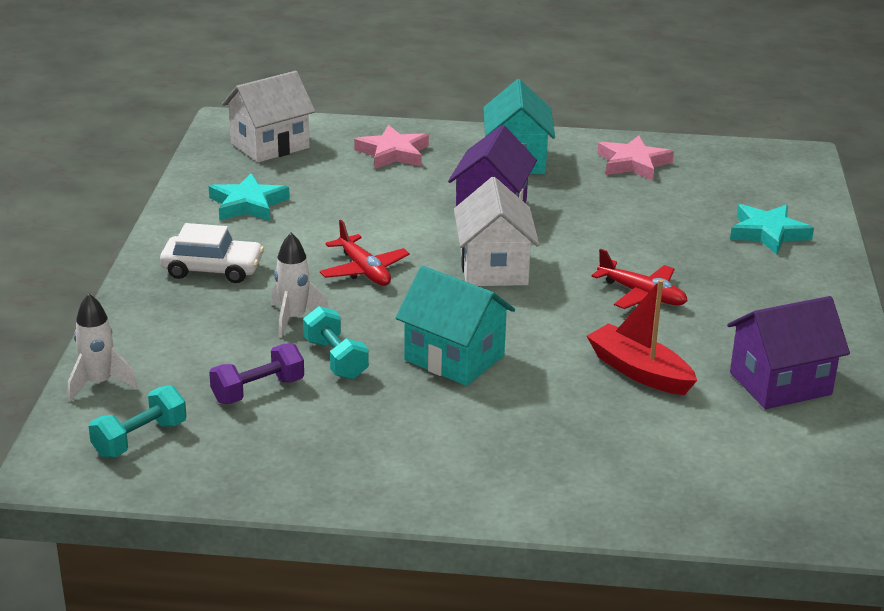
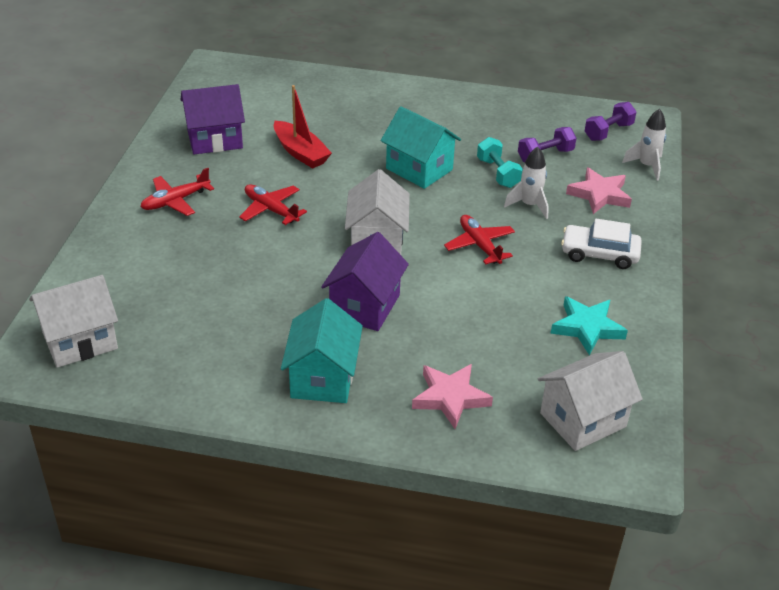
camera: 175 degrees left, 10 degrees up
turquoise dumbbell [89,385,186,458] -> purple dumbbell [585,102,637,141]
pink star [598,136,674,181] -> pink star moved to [566,167,632,214]
turquoise star [730,204,814,255] -> none
none -> white house [29,275,118,368]
none -> red plane [140,168,214,216]

